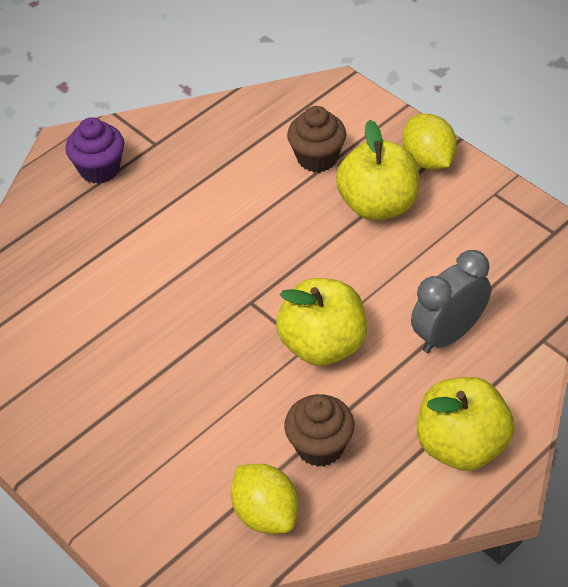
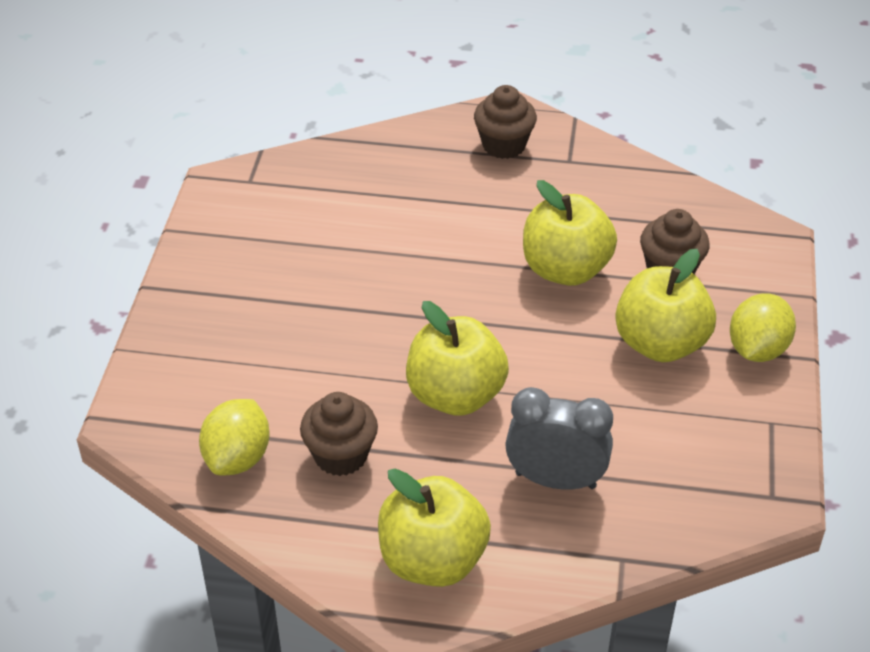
camera: 50 degrees right, 5 degrees down
purple cupcake [65,117,124,184] -> brown cupcake [474,85,537,159]
none -> yellow apple [523,180,617,286]

